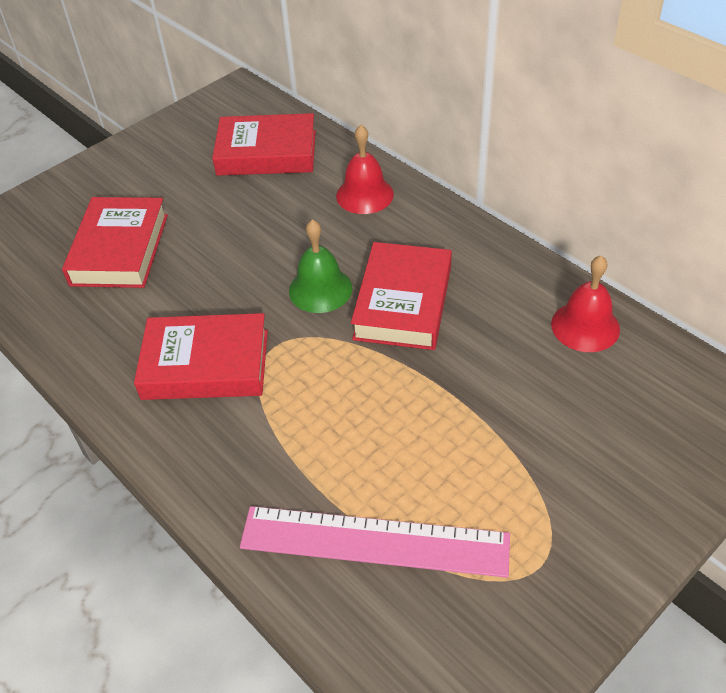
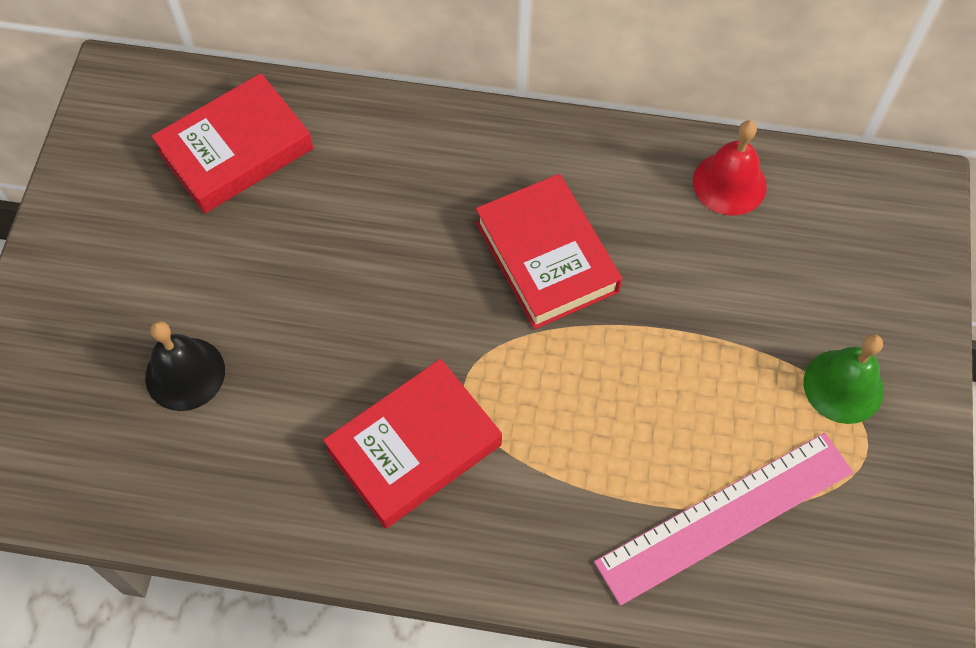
camera: 40 degrees left, 15 degrees up
red book [62,197,168,288] -> black bell [145,321,225,411]
green bell [289,219,352,313] -> green bell moved to [803,334,884,424]
red bell [336,125,394,214] -> none

